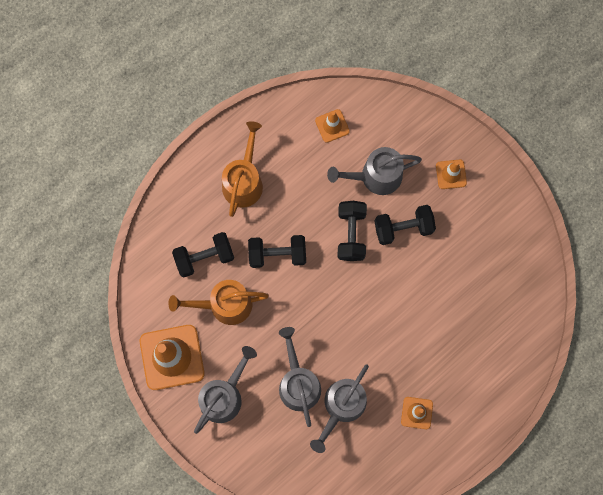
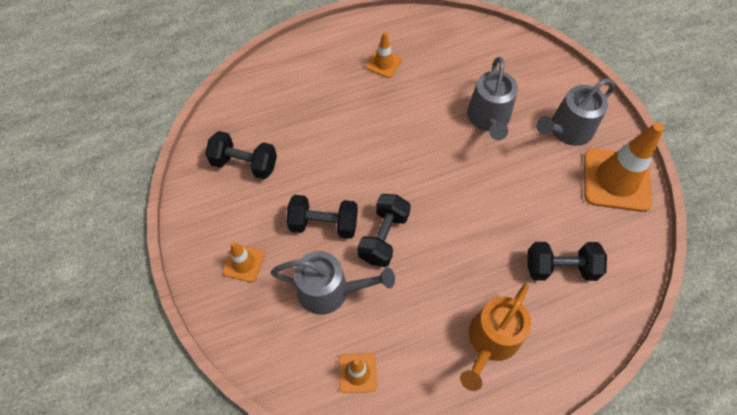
camera: 160 degrees left, 15 degrees down
orange watering can [168,280,269,325] -> none
black dumbbell [248,235,306,268] -> black dumbbell moved to [205,131,277,179]
grey watering can [310,364,369,453] -> none

